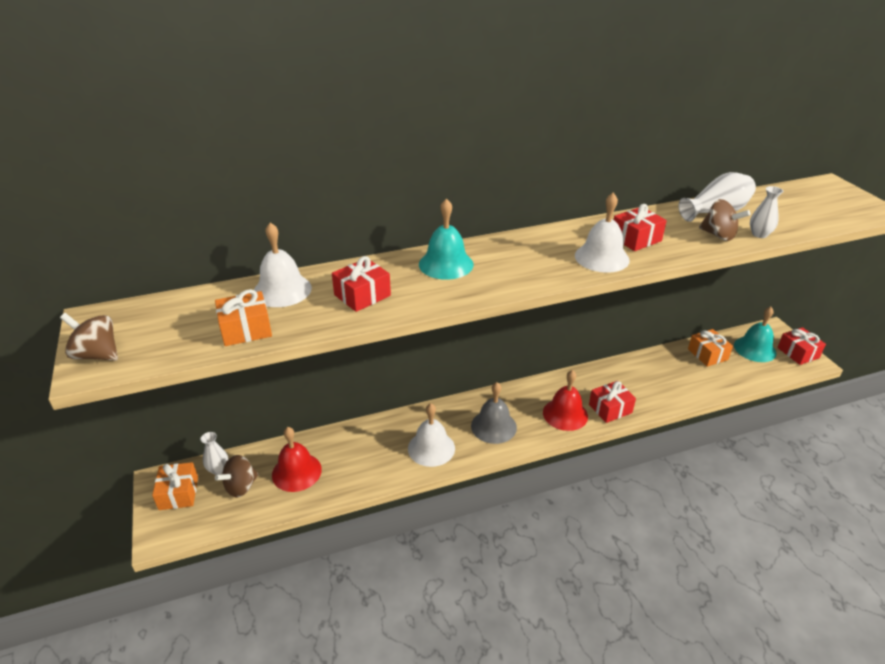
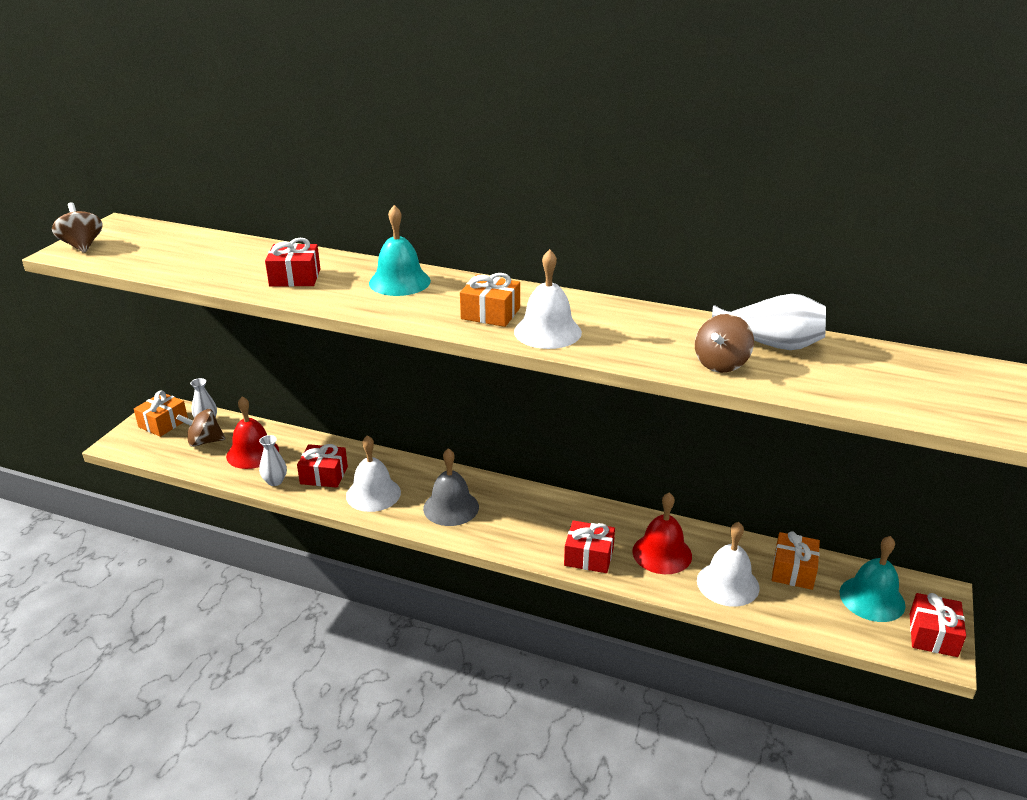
camera: 40 degrees right, 5 degrees down
orange gift [215,289,272,346] -> orange gift moved to [460,273,520,327]
white bell [254,222,312,307] -> white bell moved to [697,522,760,607]
red bell [543,370,588,431] -> red bell moved to [632,492,692,574]
red gift [614,204,667,251] -> red gift moved to [297,444,348,488]
brown spinning top [699,199,750,241] -> brown spinning top turned 45 degrees clockwise [695,314,754,373]
white vase [750,186,783,238] -> white vase moved to [259,435,287,486]

